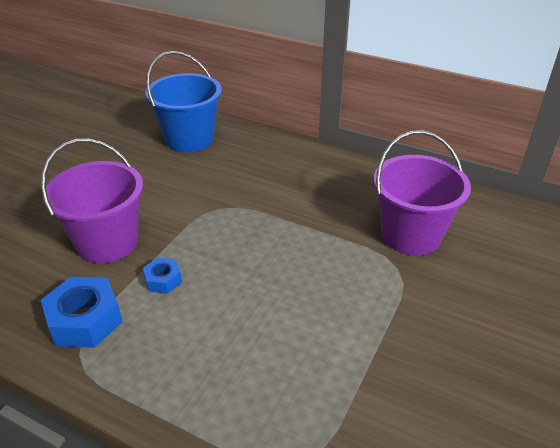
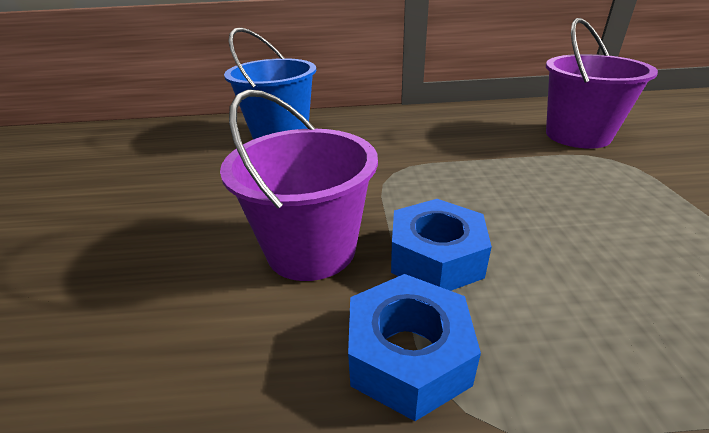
camera: 30 degrees left, 5 degrees down
blue nut [143,258,182,294] -> blue nut [391,199,492,291], size x1.82

